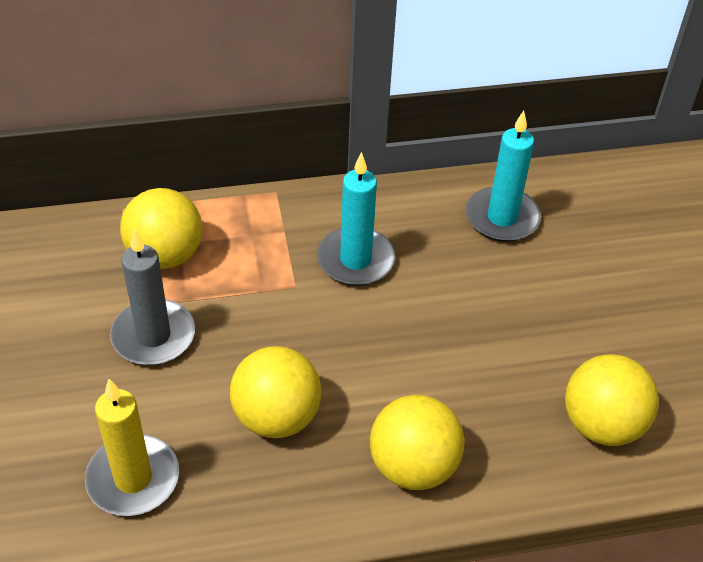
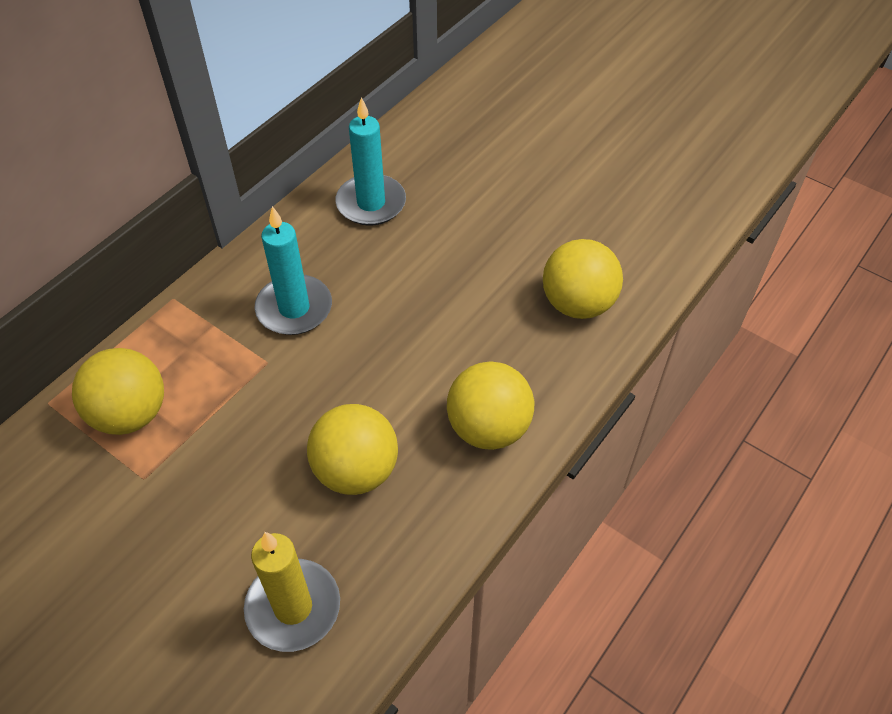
camera: 40 degrees left, 5 degrees up
grey candle [110,229,195,365] -> none

